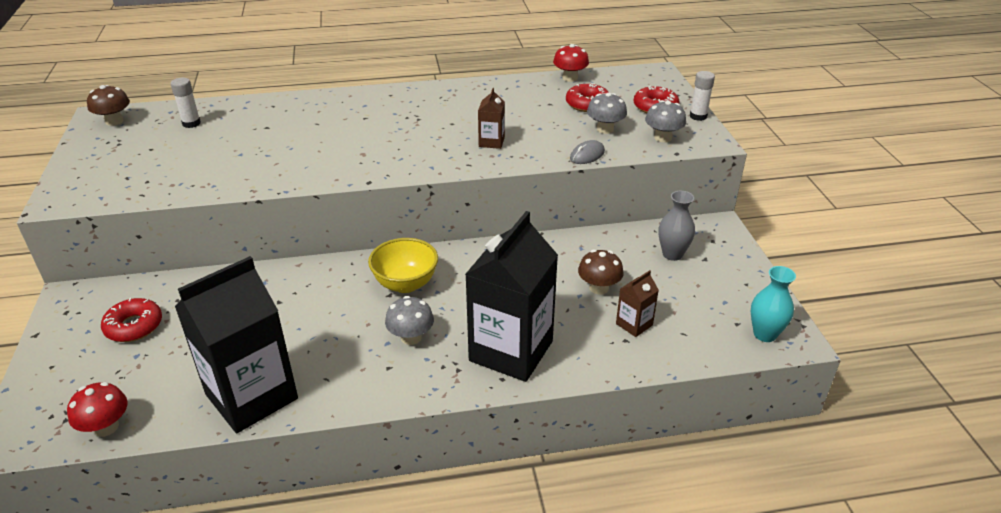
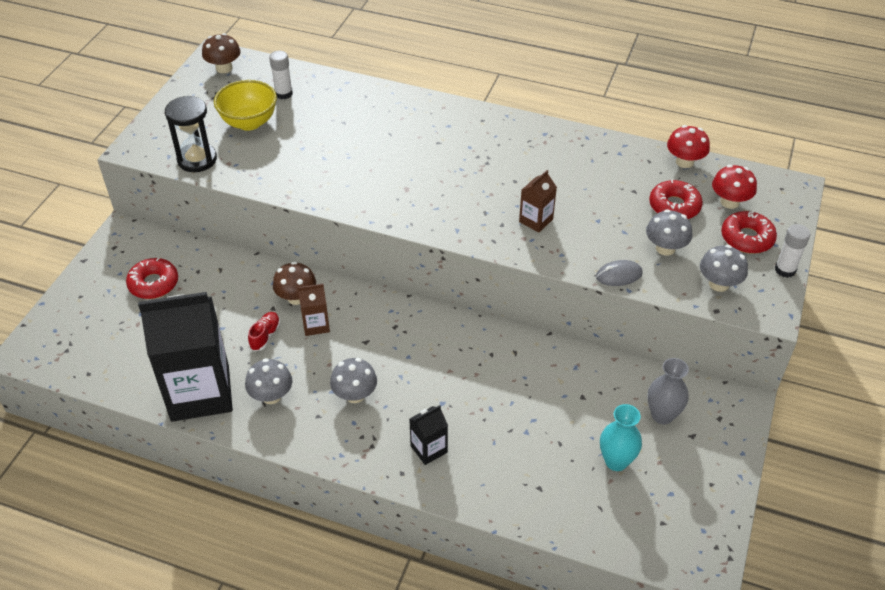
camera: 30 degrees right, 10 degrees up
red mushroom [67,382,128,437] -> red mushroom moved to [712,165,757,209]
yellow bowl [368,238,438,293] -> yellow bowl moved to [214,80,277,131]
black carton [465,211,558,382] -> black carton [409,405,448,465], size x0.43
brown mushroom [578,250,623,295] -> brown mushroom moved to [273,261,316,305]
brown carton [616,270,659,337] -> brown carton moved to [298,284,330,336]
turquoise vase [751,266,796,342] -> turquoise vase moved to [600,404,642,471]
none -> black hourglass [165,96,217,172]
none -> grey mushroom [245,358,292,404]
none -> red shoe [248,312,280,351]

